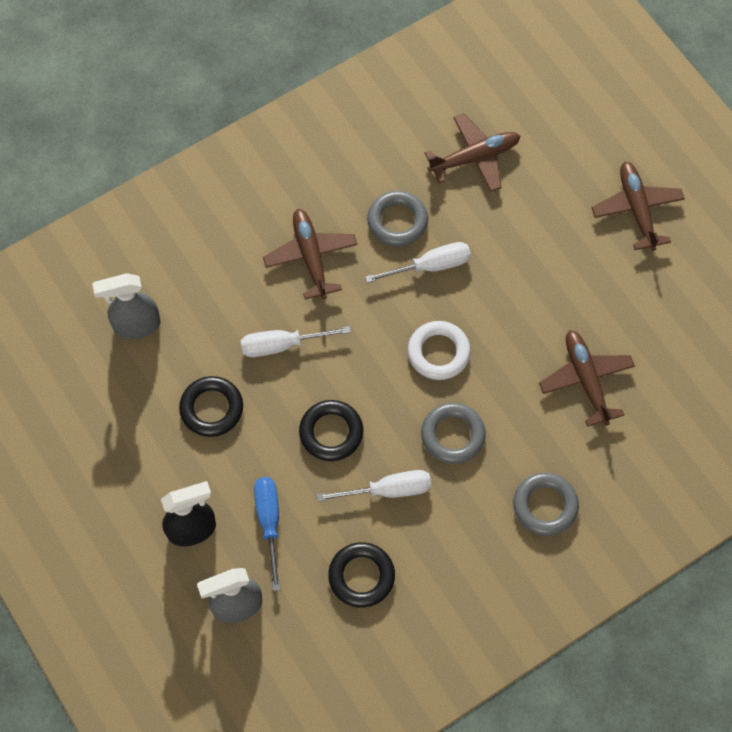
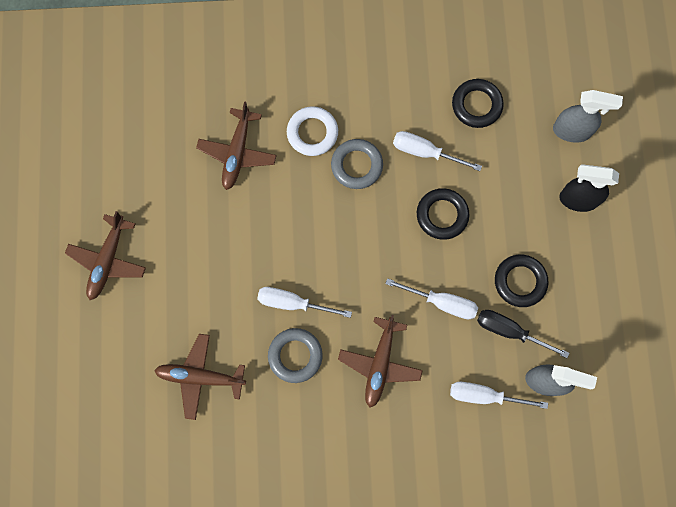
camera: 150 degrees left, 10 degrees up
blue screwdriver [254,477,281,591] -> none
white ring [408,321,471,380] -> white ring moved to [287,106,338,156]
grey ring [513,473,579,536] -> none
none -> white screwdriver [450,382,548,409]
none -> black screwdriver [477,310,569,358]

